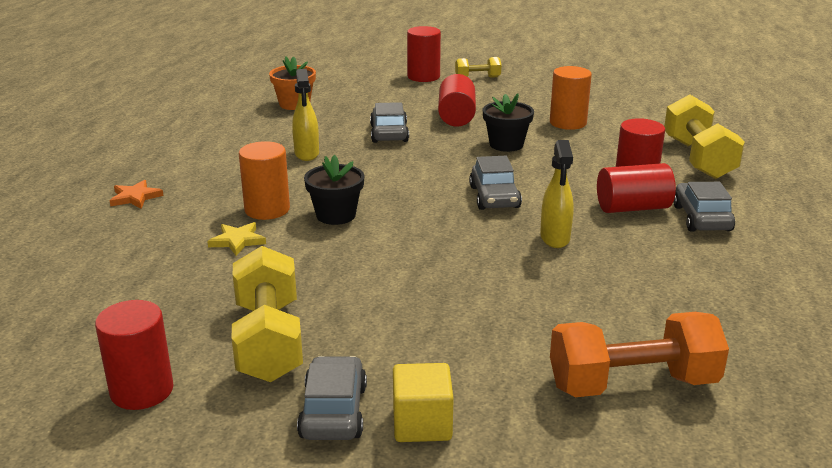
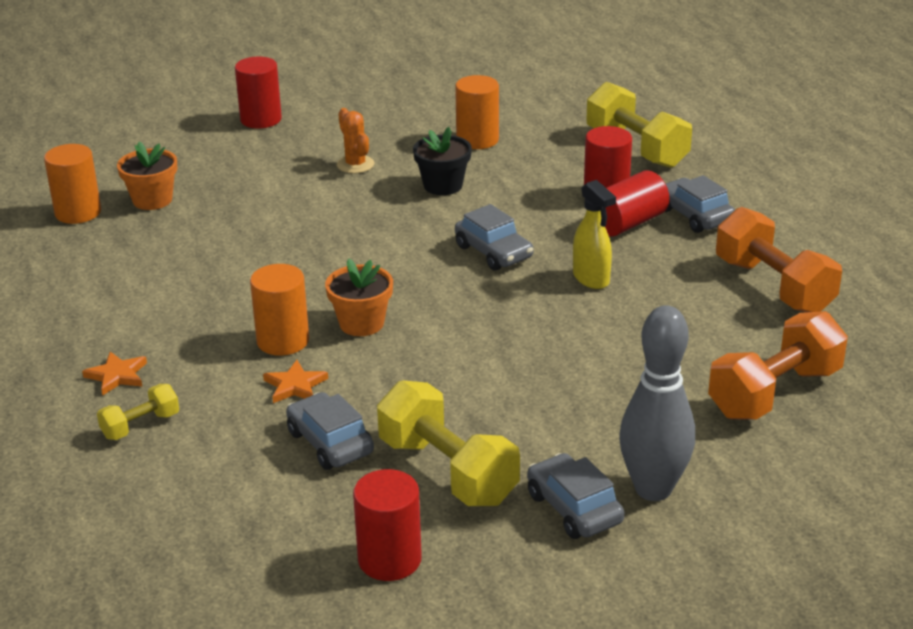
camera: 30 degrees left, 5 degrees up
yellow star [207,222,266,256] -> orange star [263,360,328,403]
yellow spray bottle [292,69,319,161] -> none
black flower pot [304,155,365,225] -> orange flower pot [325,259,393,336]
grey car [370,102,409,143] -> grey car moved to [286,392,374,470]
yellow cube [393,363,454,442] -> grey bowling pin [619,305,695,501]
red cylinder [438,74,476,127] -> orange cactus [337,108,375,173]
yellow dumbbell [455,57,501,78] -> yellow dumbbell moved to [97,384,179,440]
none -> orange cylinder [44,144,101,224]
none -> orange dumbbell [716,207,842,312]

